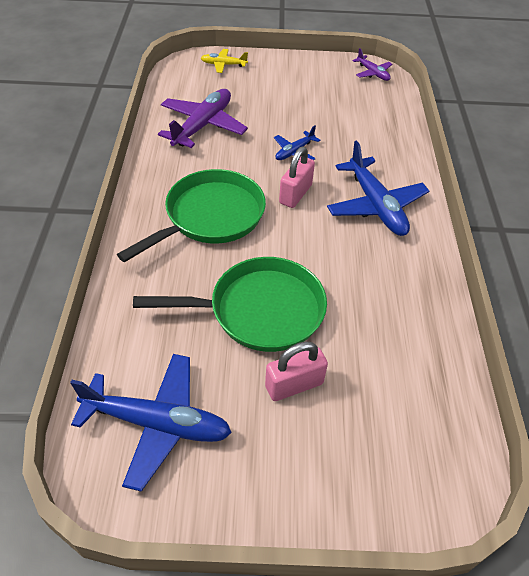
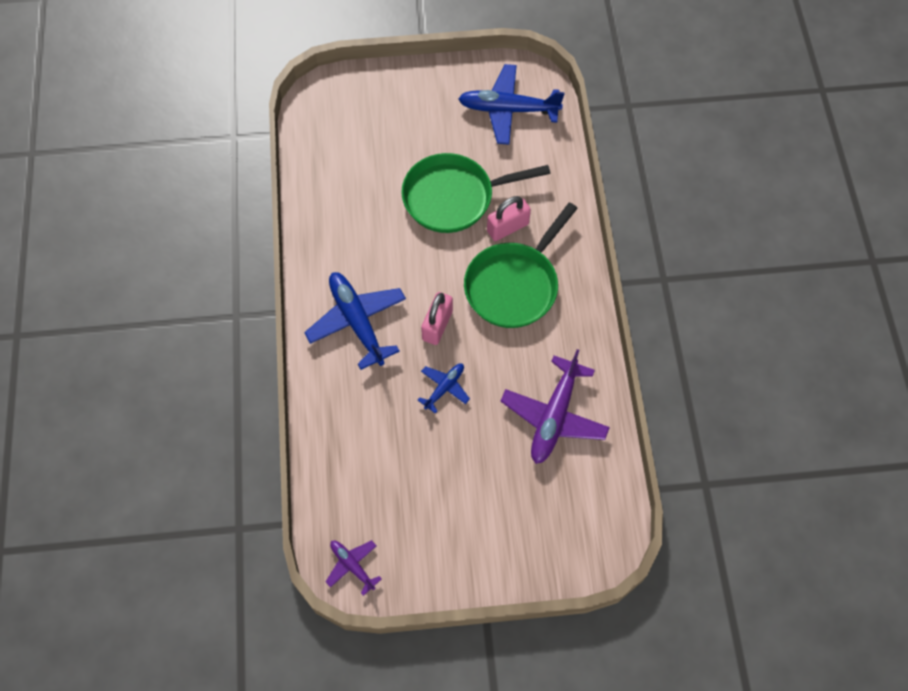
camera: 175 degrees right, 15 degrees up
yellow plane [201,49,248,73] -> none
pink padlock [265,341,328,401] -> pink padlock moved to [487,196,531,241]

